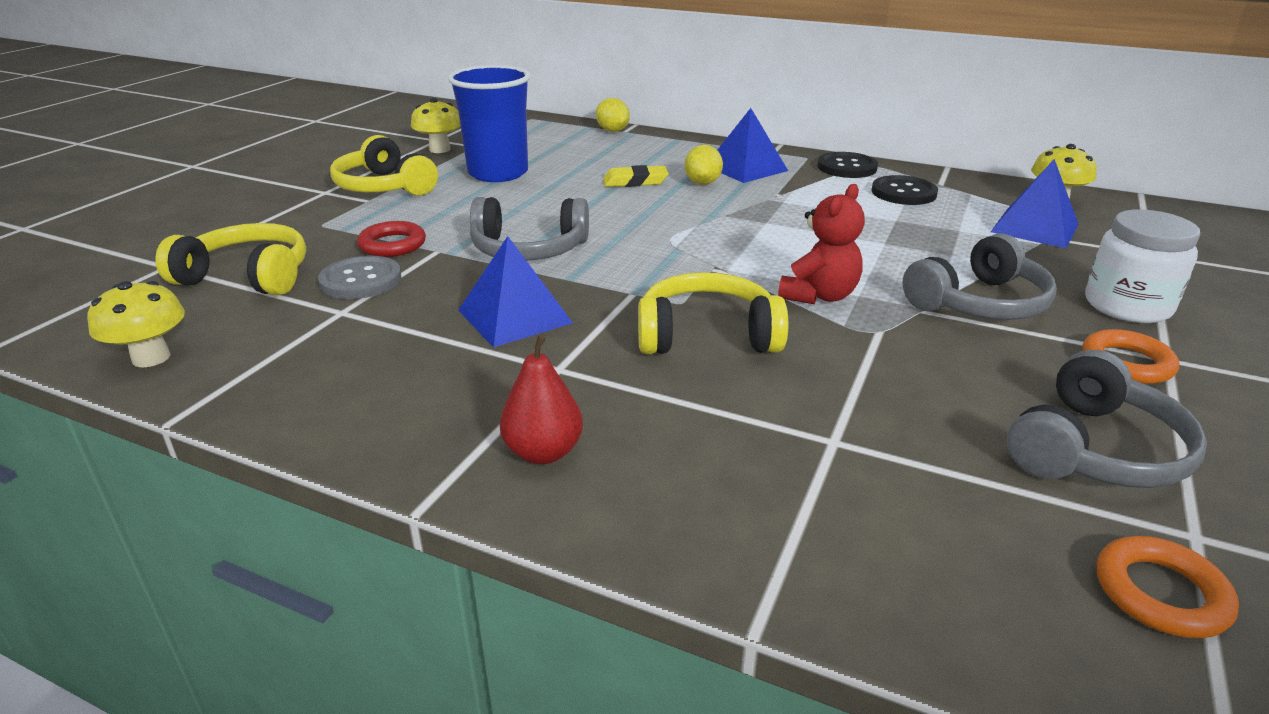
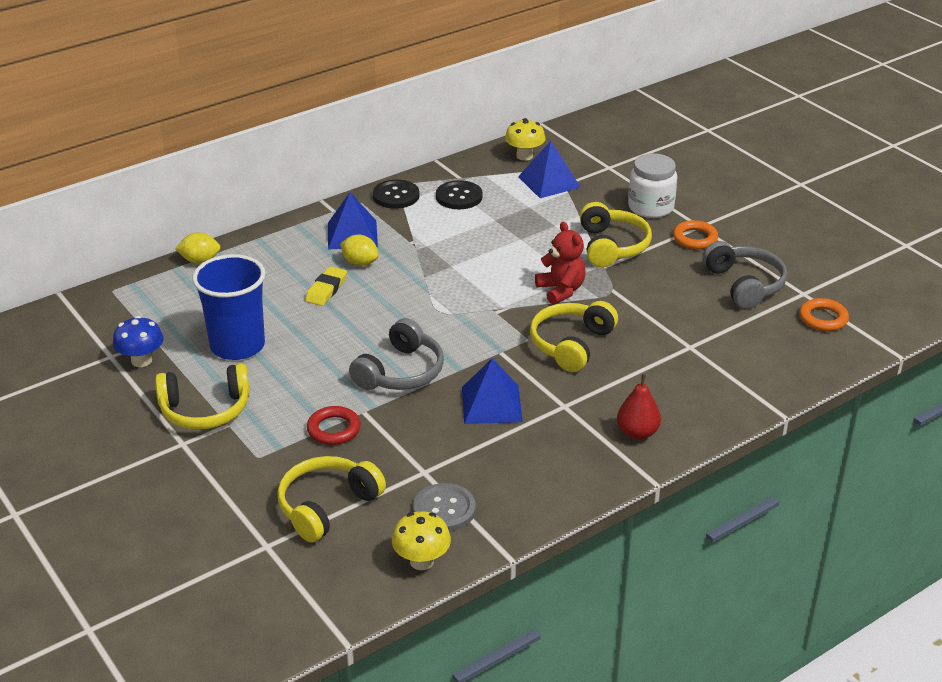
camera: 60 degrees left, 5 degrees up
grey button [318,255,401,299] -> grey button moved to [413,483,476,531]
yellow mushroom [411,98,461,153] -> blue mushroom [113,316,164,367]
grey headphones [902,233,1057,320] -> yellow headphones [580,202,652,267]

